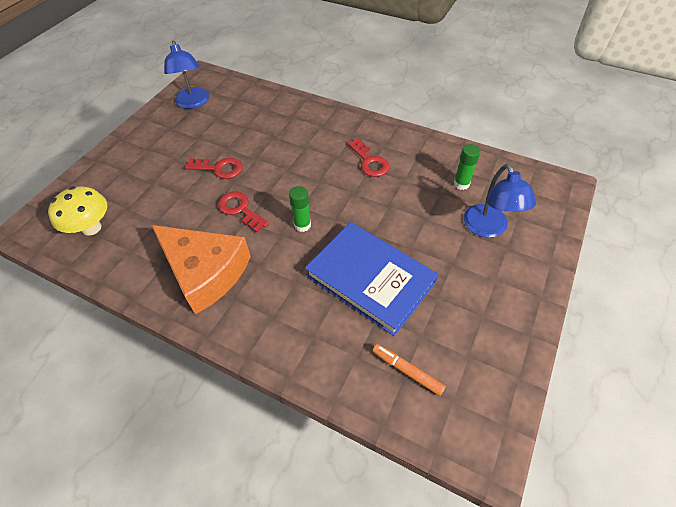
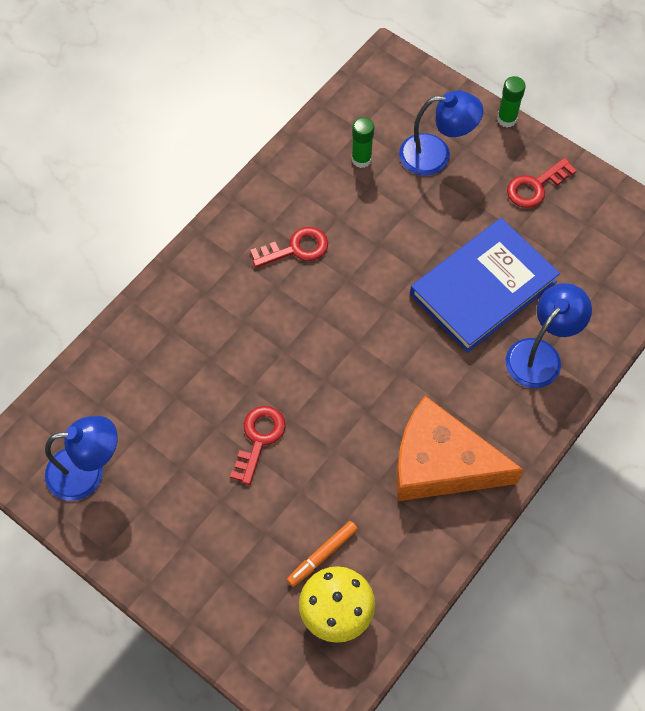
camera: 80 degrees left, 10 degrees up
orange cheese [151,225,251,314] -> orange cheese turned 120 degrees counterclockwise [396,396,524,501]
red key [218,191,269,233] -> red key moved to [507,158,577,208]
green glue stick [289,186,311,232] -> green glue stick moved to [497,76,526,127]
orange marker [372,344,446,396] -> orange marker moved to [287,521,358,587]
none -> blue lamp [506,283,592,388]

